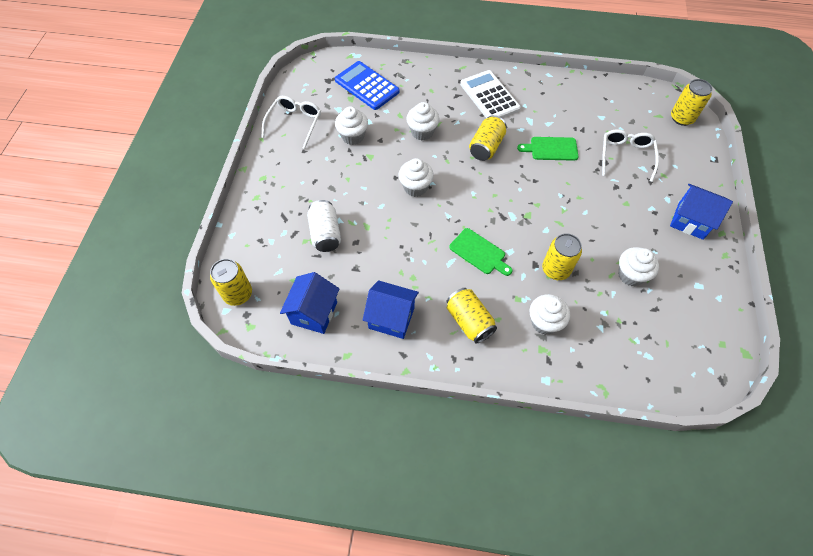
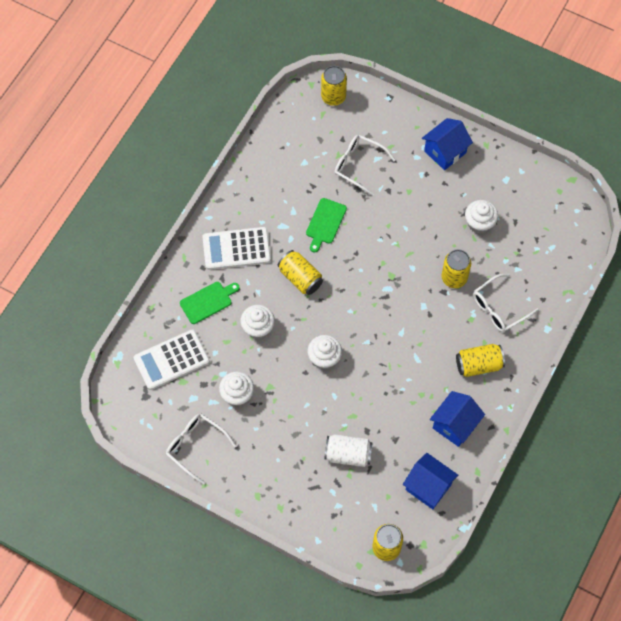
camera: 70 degrees left, 5 degrees up
blue calculator [335,61,400,110] -> white calculator [134,329,210,390]
green cutting board [449,228,512,276] -> green cutting board moved to [180,282,240,324]
white cupcake [529,294,570,335] -> white glasses [473,274,539,332]

